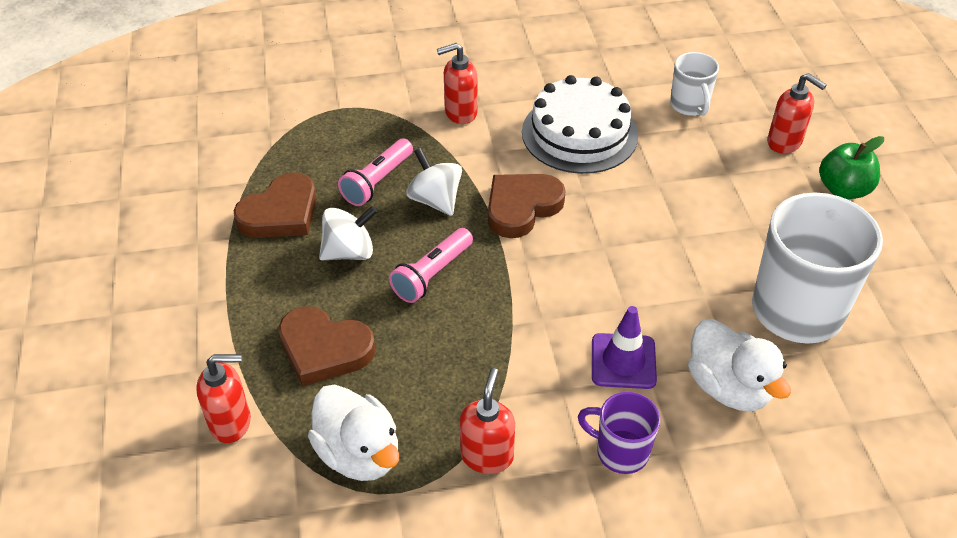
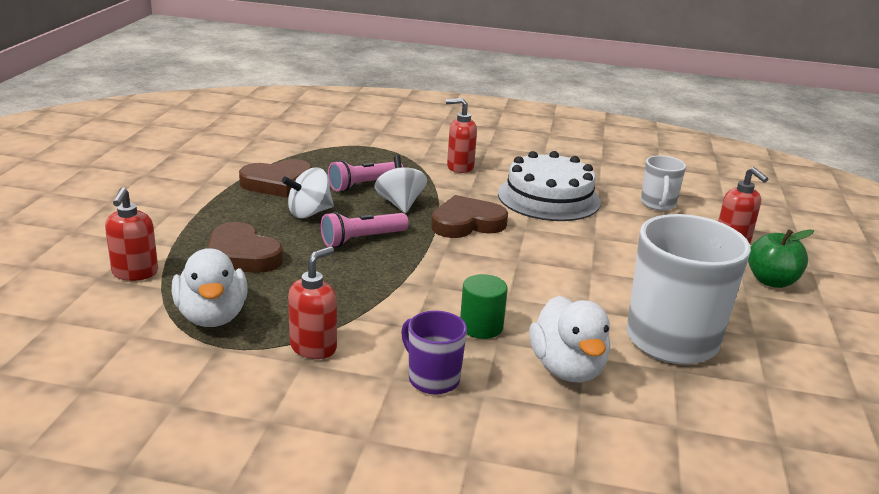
camera: 20 degrees right, 20 degrees down
red soap dispenser [196,354,251,443] -> red soap dispenser turned 75 degrees clockwise [105,187,158,281]
white spinning top [319,206,378,260] -> white spinning top turned 150 degrees clockwise [282,167,334,218]
purple traffic cone [592,306,657,389] -> green cylinder [460,274,508,339]

